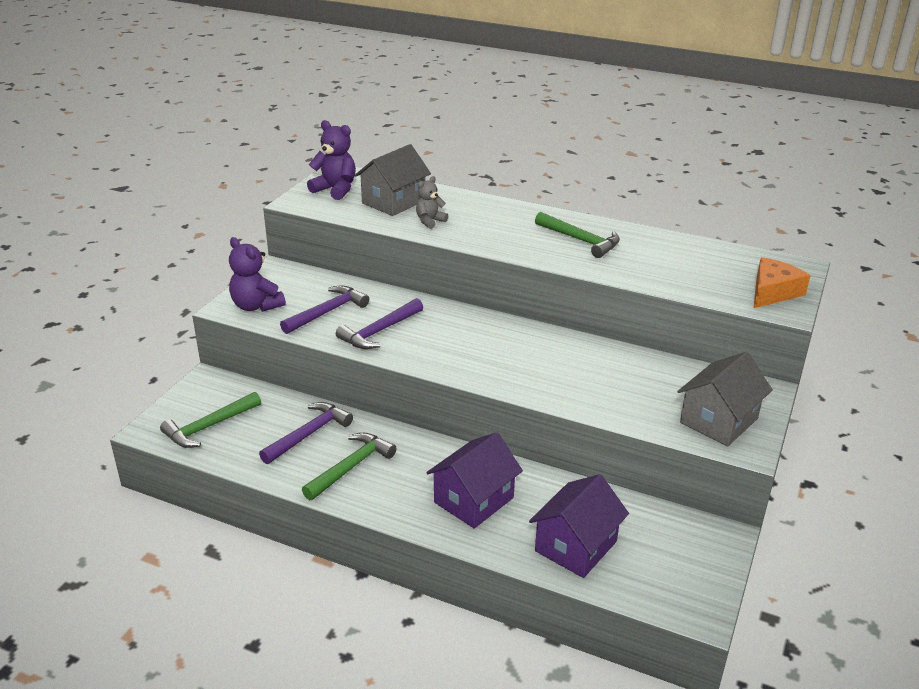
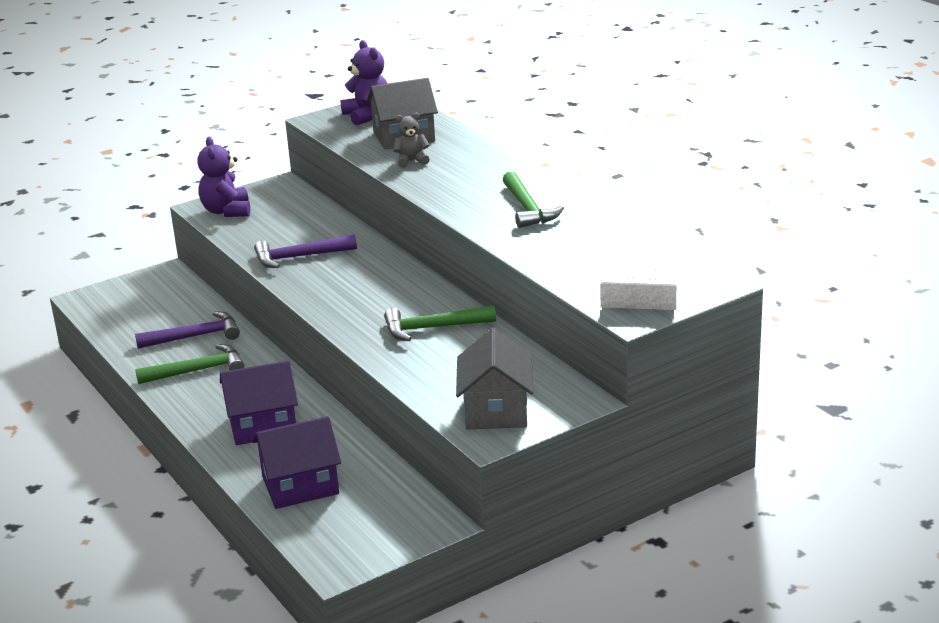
camera: 35 degrees right, 5 degrees down
green hammer [160,392,261,448] -> green hammer moved to [384,305,496,341]
purple hammer [280,286,369,334] -> none
grey house [677,352,773,446] -> grey house turned 75 degrees counterclockwise [456,328,533,429]
orange cheese [754,257,811,308] -> white cheese [600,258,677,310]

